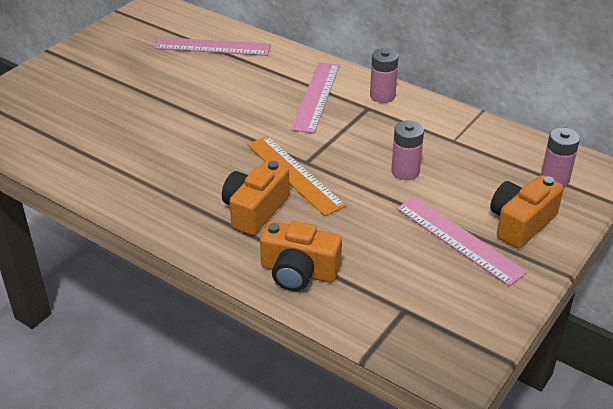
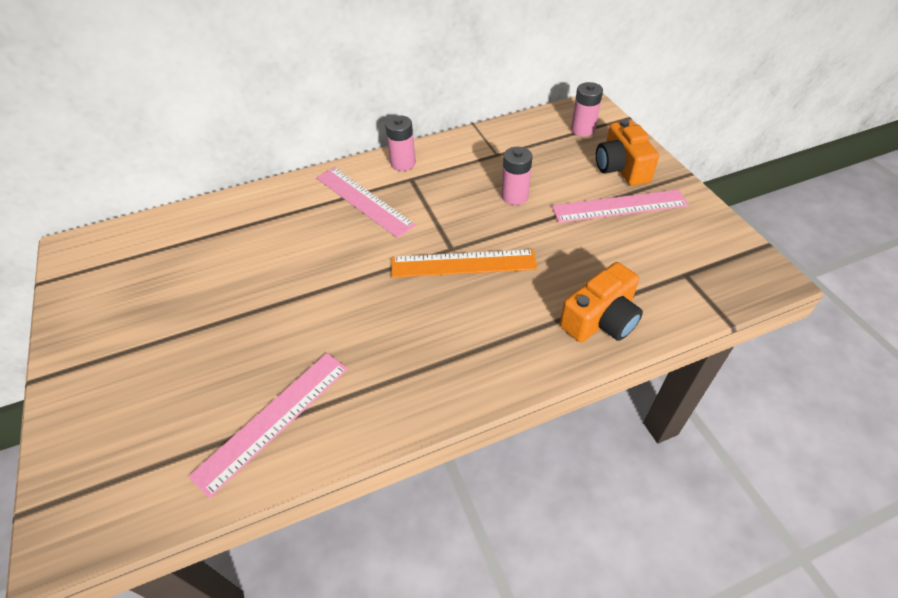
camera: 55 degrees left, 10 degrees up
pink ruler [155,37,271,56] -> pink ruler moved to [188,353,348,498]
orange camera [222,160,289,235] -> none

